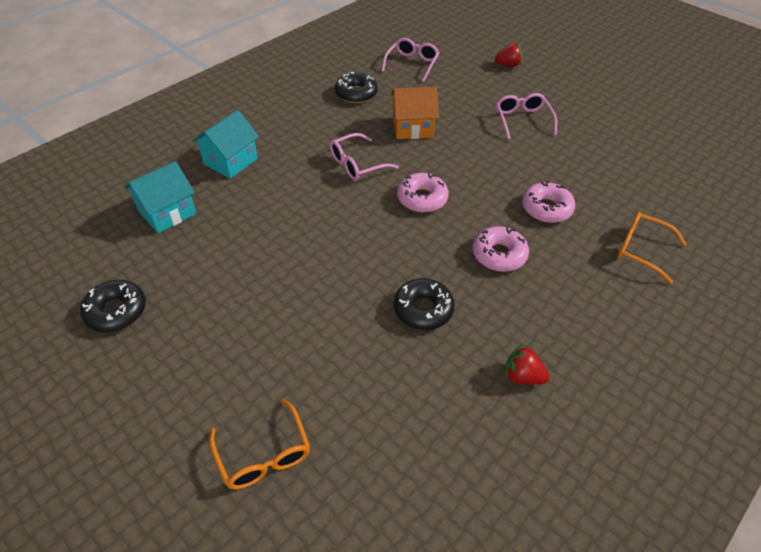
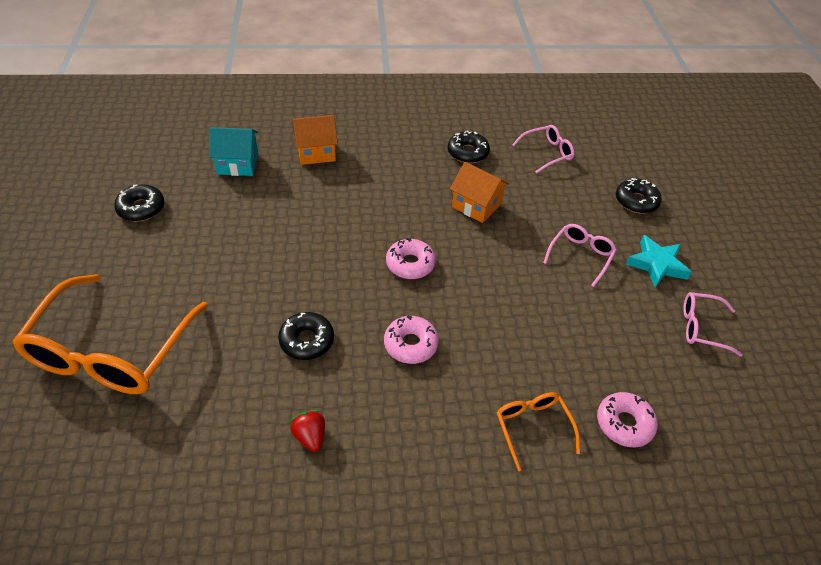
camera: 40 degrees right, 0 degrees up
turquoise house [192,110,259,179] -> orange house [292,115,338,165]
orange glasses [209,399,310,490] -> orange glasses [12,274,208,394], size x2.13
pink glasses [330,133,399,180] -> pink glasses moved to [683,292,743,357]
red strawberry [495,43,522,67] -> black donut [616,178,662,214]
pink donut [522,181,575,223] -> pink donut moved to [597,392,658,447]
none -> turquoise star [626,235,692,287]

